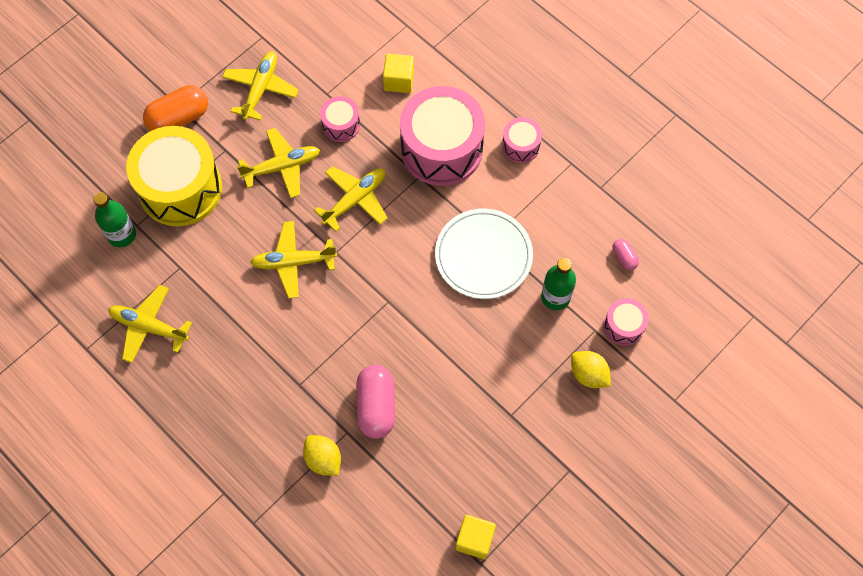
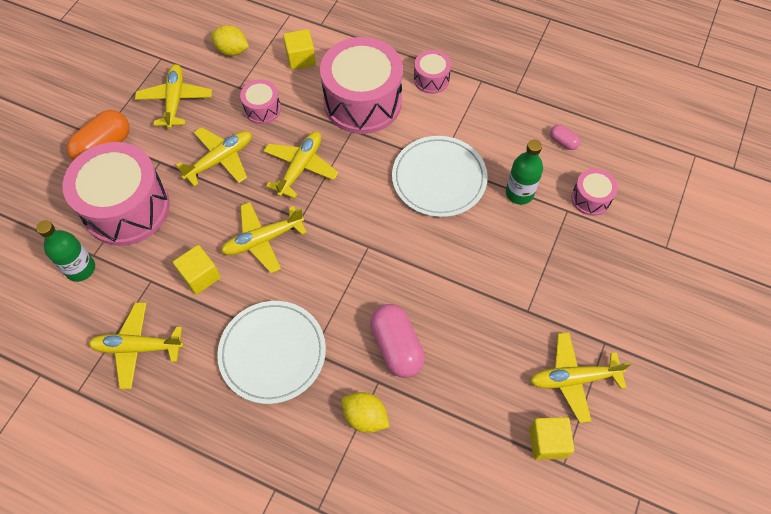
camera: 20 degrees left, 5 degrees down
yellow drum [126,126,222,226] -> pink drum [62,142,170,246]
yellow lemon [571,351,611,388] -> yellow lemon moved to [211,25,249,56]
none -> yellow cube [173,245,221,295]
none -> white plate [217,301,326,404]
none -> yellow plane [530,332,631,423]

